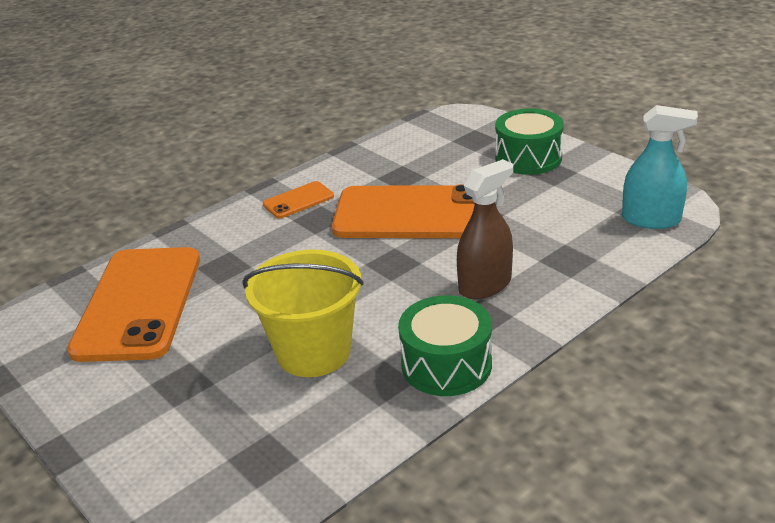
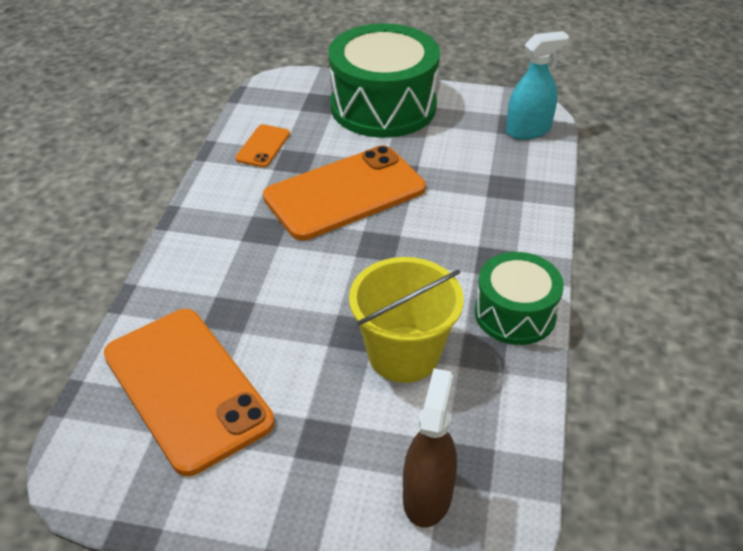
camera: 40 degrees left, 10 degrees up
orange phone [263,181,334,218] -> orange phone moved to [235,124,290,168]
brown spray bottle [457,159,513,299] -> brown spray bottle moved to [403,368,457,528]
green drum [495,108,564,175] -> green drum [329,23,440,138], size x1.71

